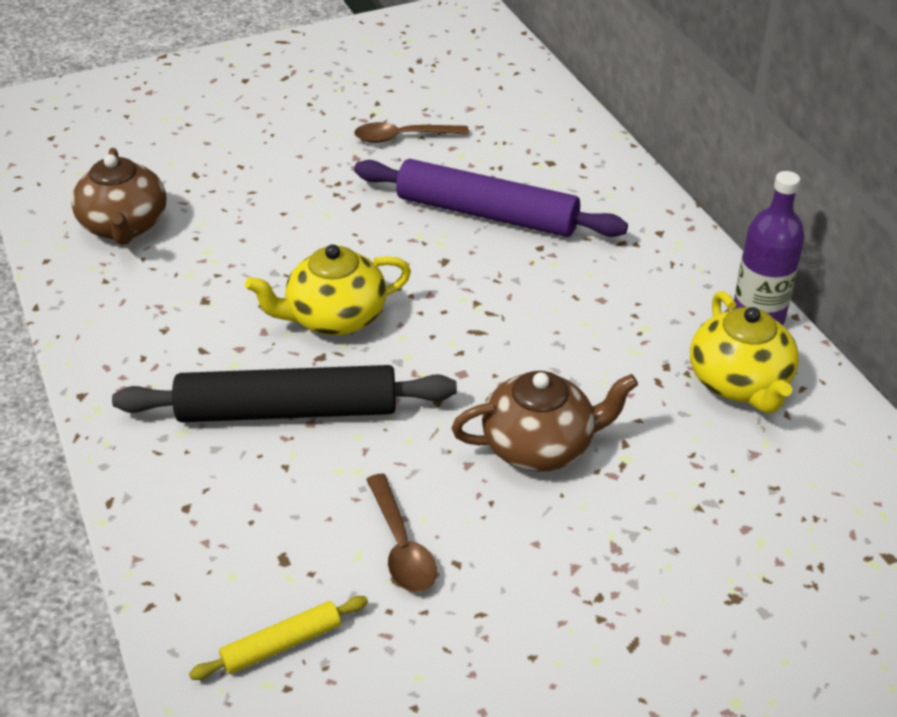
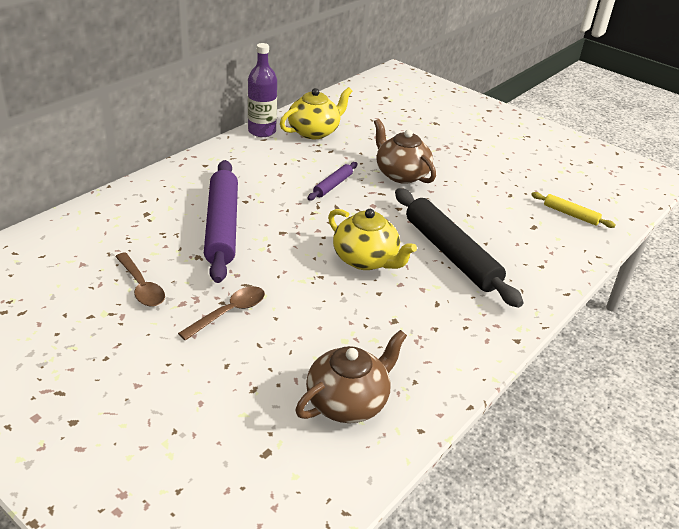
camera: 120 degrees left, 5 degrees down
brown spoon [366,474,437,592] -> brown spoon moved to [178,286,265,341]
none -> purple rolling pin [307,162,358,200]

